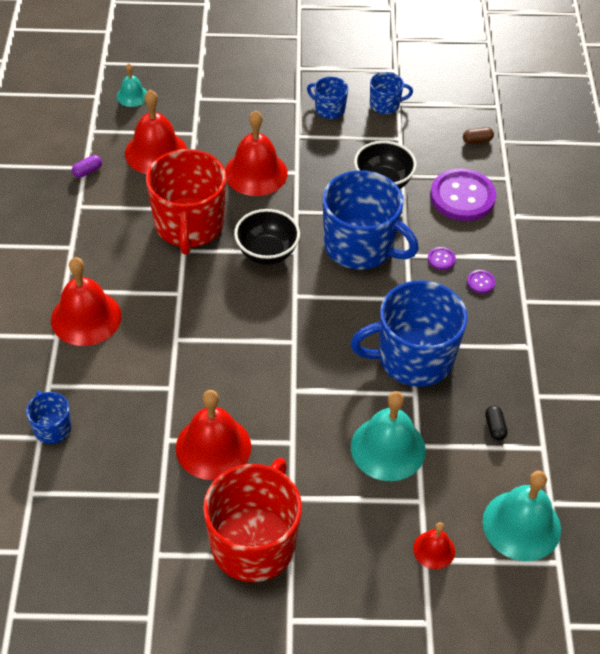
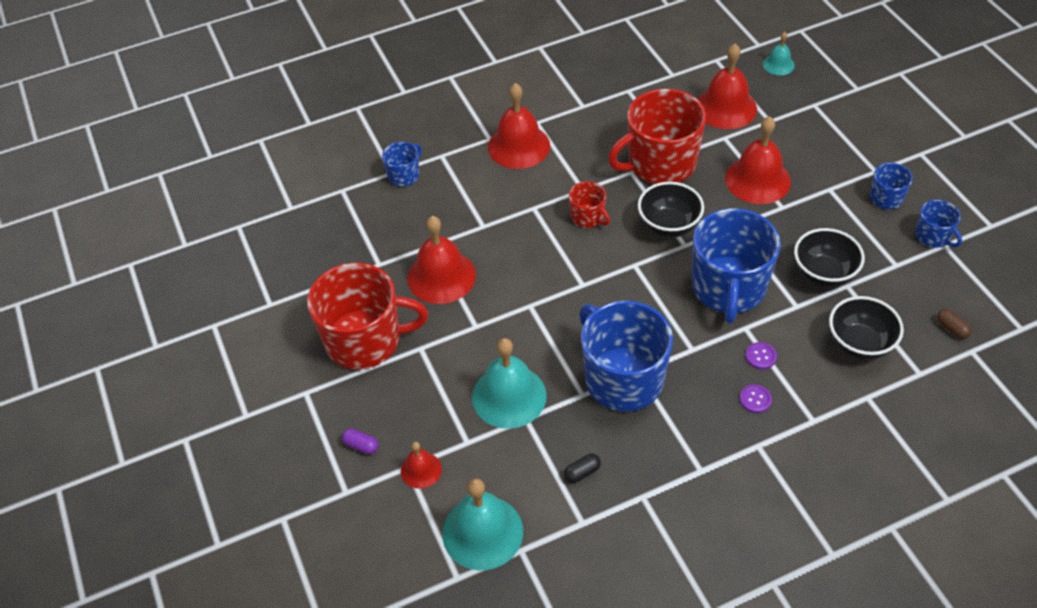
camera: 70 degrees right, 0 degrees up
purple capsule [72,155,102,178] -> purple capsule moved to [342,428,379,454]
purple button [430,168,496,221] -> black bowl [829,296,904,360]
none -> red mug [569,181,610,228]

